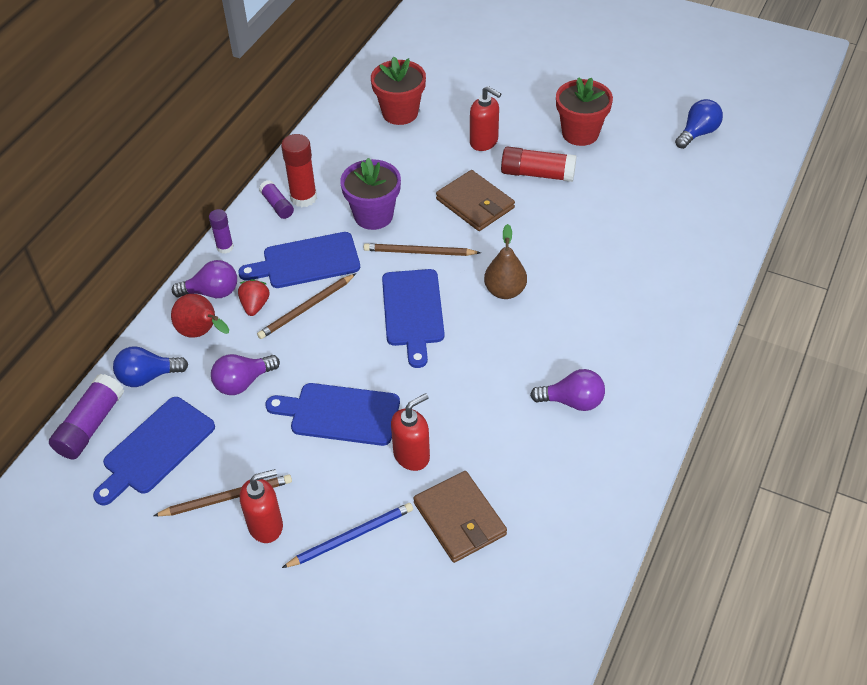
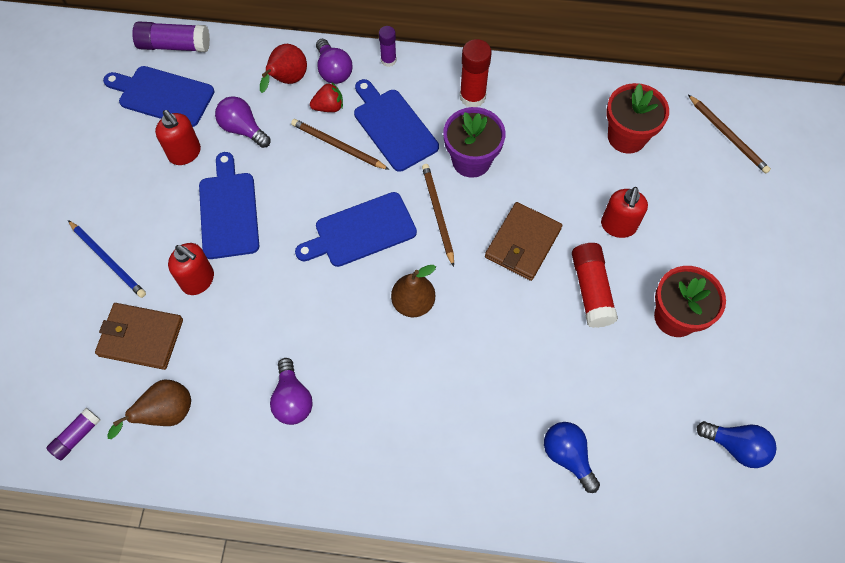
camera: 70 degrees right, 15 degrees up
blue light bulb [113,346,189,387] -> blue light bulb moved to [544,422,600,493]
brown pencil [153,474,292,516] -> brown pencil moved to [688,94,771,174]
red soap dispenser [240,469,283,543] -> red soap dispenser moved to [155,110,201,165]
purple glue stick [259,180,294,219] -> purple glue stick moved to [46,408,100,460]
brown wallet [413,471,507,563] -> brown wallet turned 60 degrees clockwise [95,303,183,370]
none -> brown pear [107,380,191,439]

